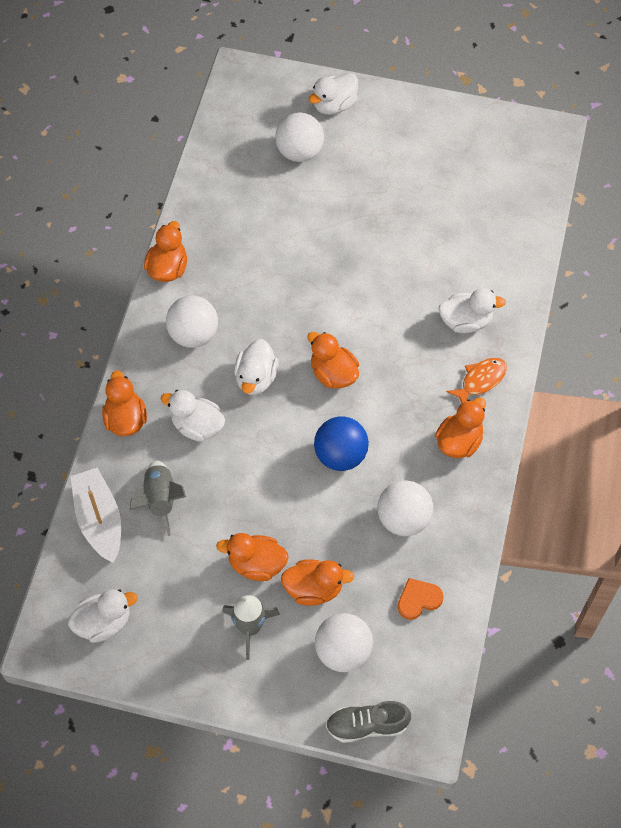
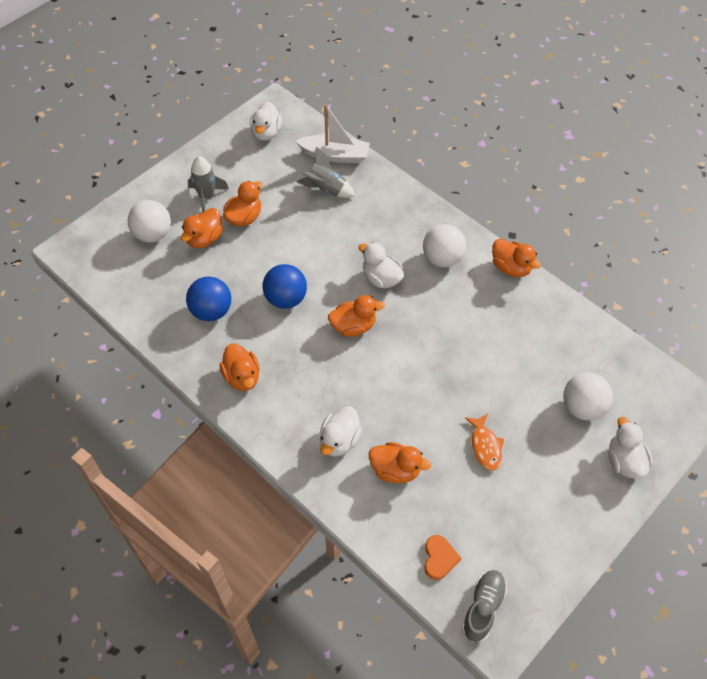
camera: 120 degrees right, 5 degrees down
orange duck [102,370,147,436] -> orange duck moved to [369,442,431,483]
white duck [161,390,225,442] -> none
grey shoe [326,701,411,743] -> grey shoe moved to [461,570,507,642]
white ball [377,480,433,536] -> blue ball [186,277,231,321]
orange heart [398,578,444,620] -> orange heart moved to [424,535,461,580]
orange fish [446,358,507,403] -> orange fish moved to [465,414,504,471]

